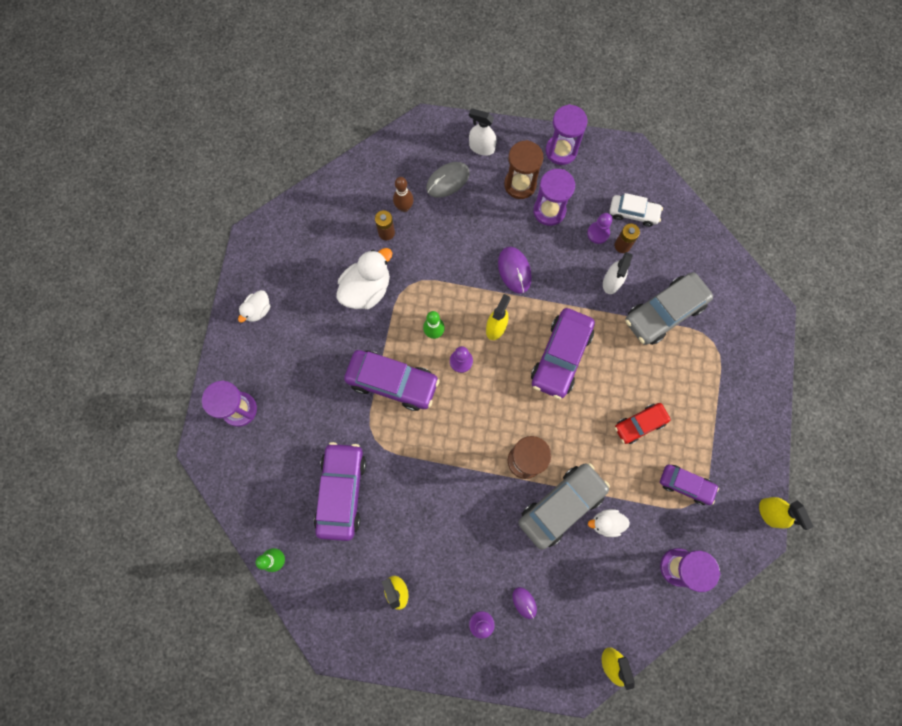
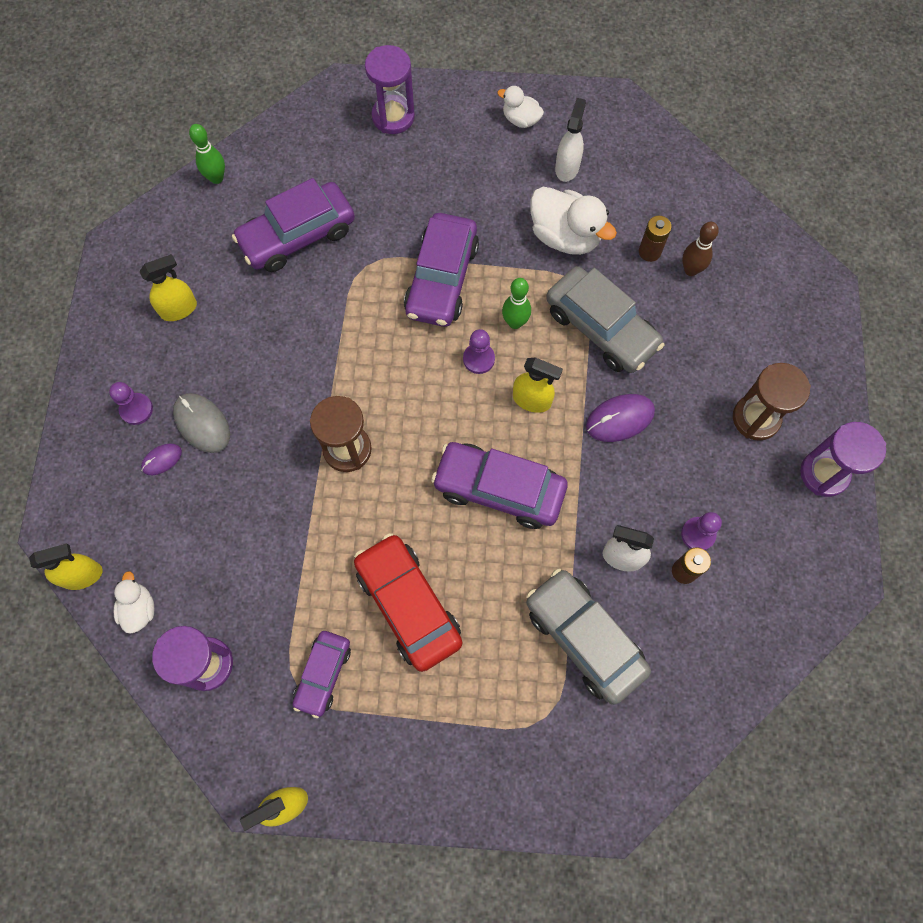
camera: 85 degrees right, 5 degrees down
purple car [314,442,366,541] -> purple car turned 150 degrees clockwise [232,178,355,272]
grey mouse [426,162,470,198] -> grey mouse moved to [173,393,230,453]
white spray bottle [469,108,497,156] -> white spray bottle moved to [555,98,586,182]
grey car [519,463,610,550] -> grey car moved to [546,266,664,373]
purple hourglass [533,169,575,226] -> none
white duck [588,509,630,537] -> white duck moved to [114,571,154,633]
white car [610,193,663,227] -> none
red car [615,403,671,444] -> red car [354,533,462,672], size x1.68

